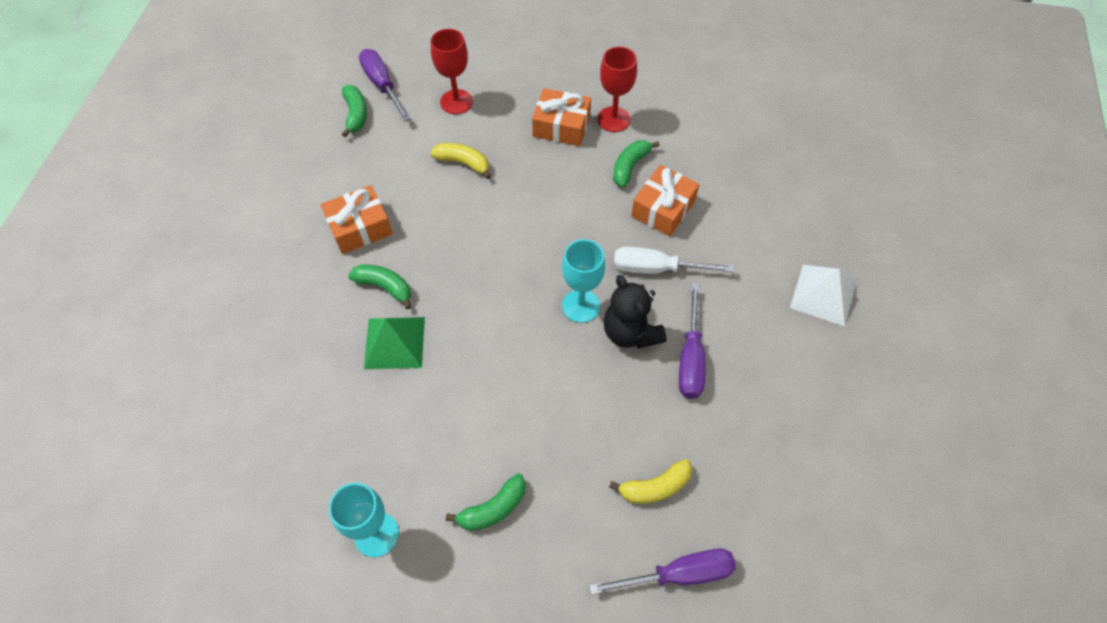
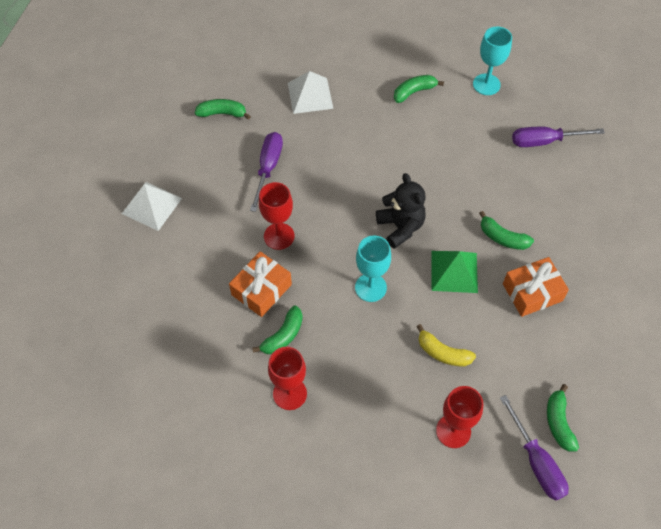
camera: 175 degrees left, 0 degrees up
green pyramid [364,317,425,369] -> green pyramid moved to [431,251,478,293]
orange gift [532,88,591,146] -> none
turquoise goblet [562,239,605,323] -> turquoise goblet moved to [355,236,391,302]
purple screwdriver [589,549,736,595] -> purple screwdriver moved to [512,127,605,147]
black teddy bear [603,275,667,349] -> black teddy bear moved to [376,173,426,249]
yellow banana [609,459,692,504] -> white pyramid [288,71,333,114]
white screwdriver [614,247,734,274] -> red goblet [259,182,294,250]
none -> green banana [195,99,251,120]

